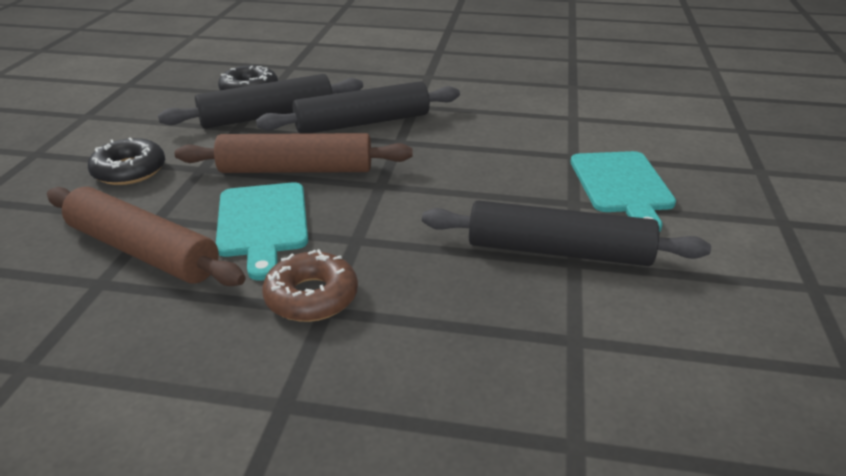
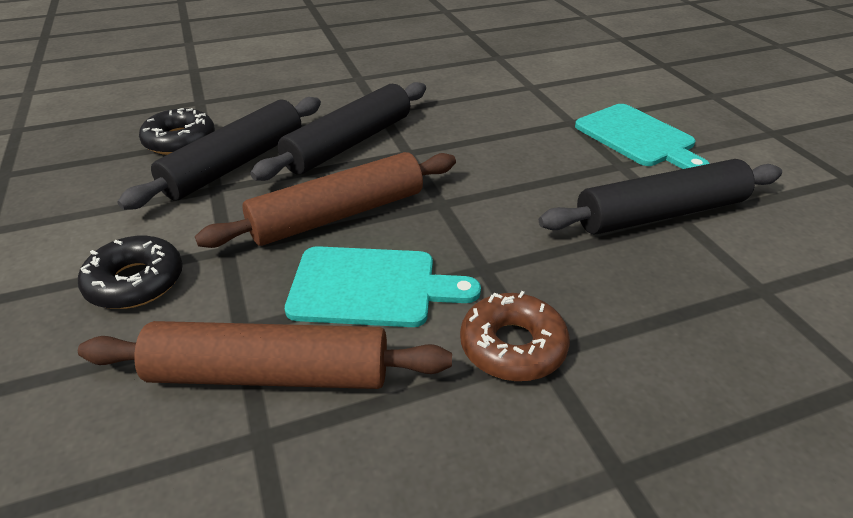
camera: 30 degrees left, 5 degrees up
turquoise cutting board [216,182,308,281] -> turquoise cutting board turned 45 degrees counterclockwise [285,246,481,327]

